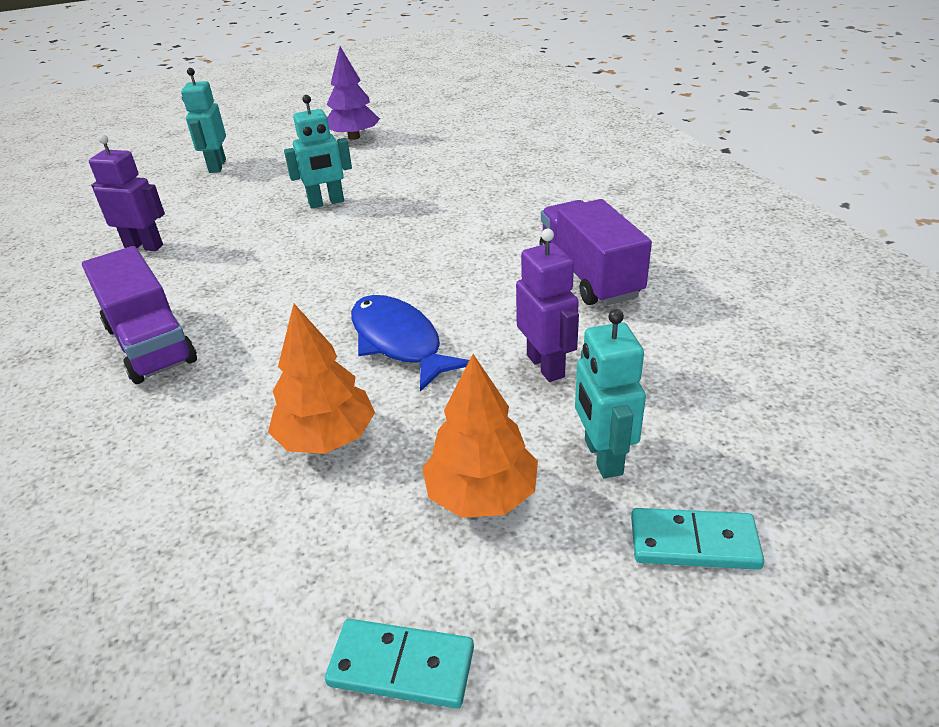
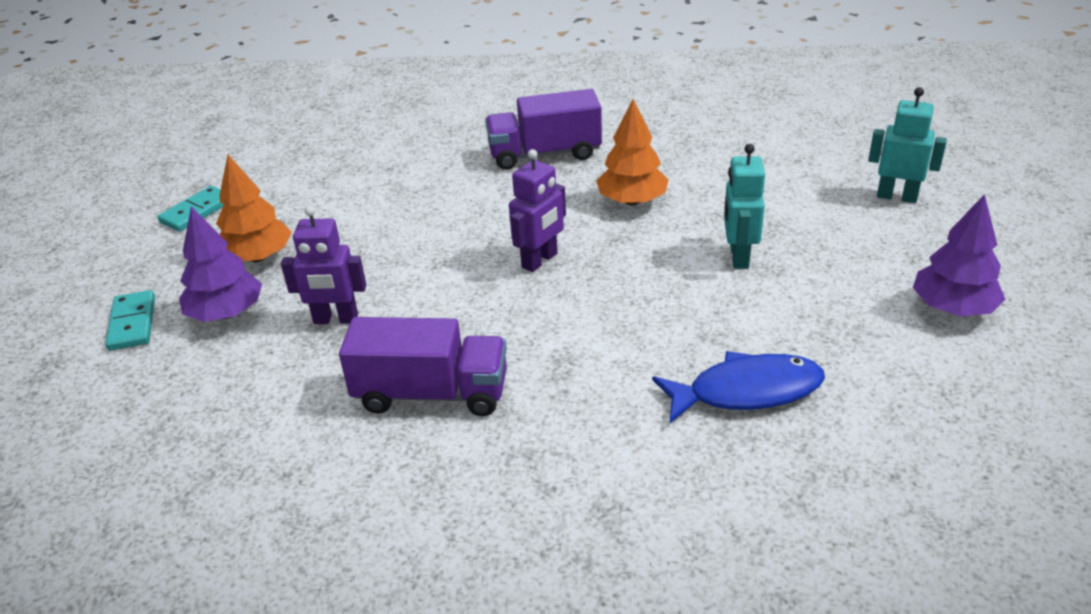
camera: 115 degrees right, 0 degrees up
purple robot [89,134,165,251] -> purple robot moved to [509,149,566,272]
orange tree [268,304,375,454] -> orange tree moved to [596,99,669,205]
blue fish [351,295,469,392] -> blue fish moved to [652,351,825,423]
turquoise robot [575,309,646,479] -> purple tree [179,206,262,322]
turquoise domino [631,508,764,570] -> turquoise domino turned 45 degrees counterclockwise [106,290,155,351]

